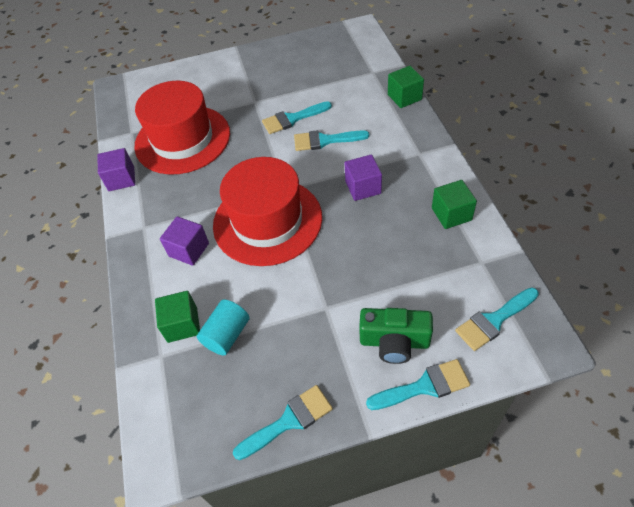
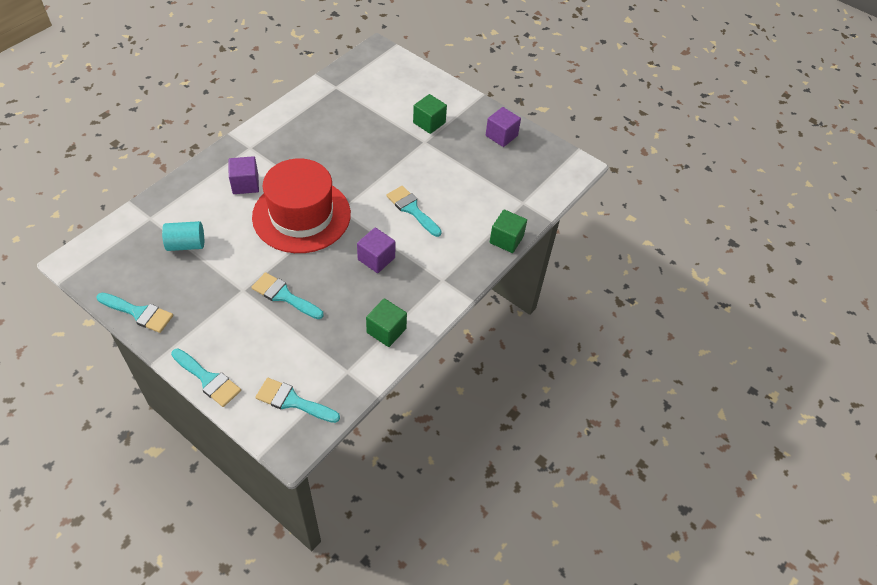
camera: 45 degrees right, 0 degrees up
purple cube [98,148,135,191] -> purple cube moved to [486,107,521,147]
red hat [134,81,230,174] -> none
green cube [155,291,200,343] -> green cube moved to [413,94,447,134]
turquoise brush [262,101,332,134] -> turquoise brush moved to [251,272,324,319]
green camera [359,308,433,364] -> none

